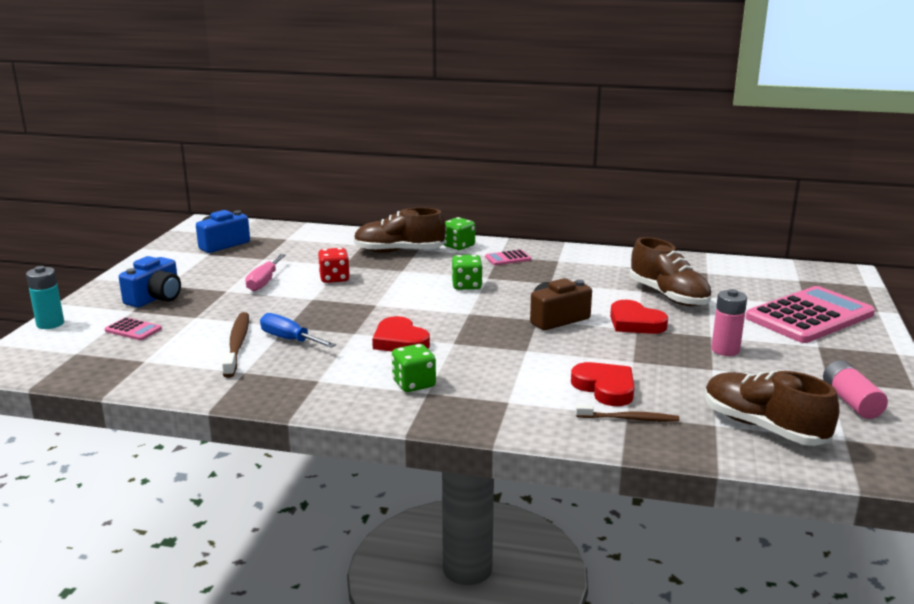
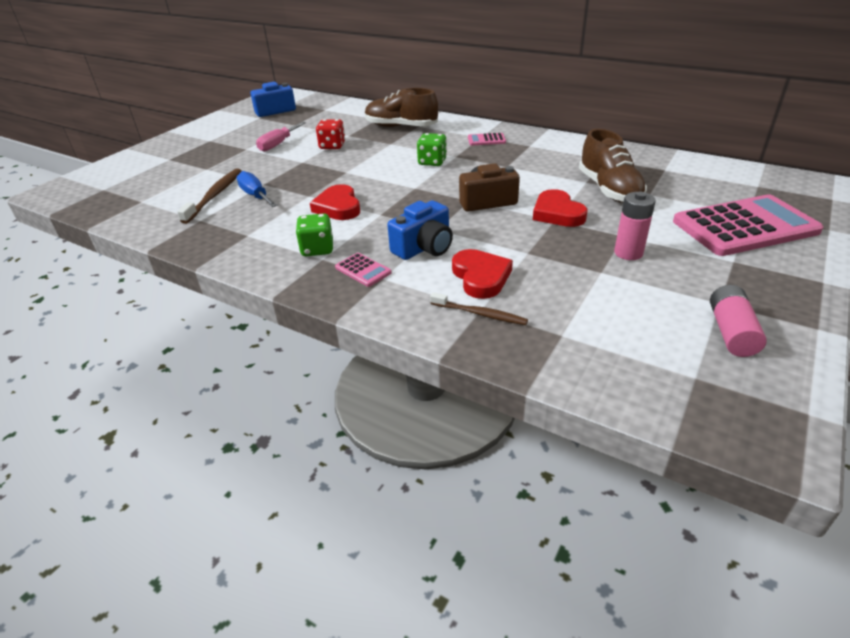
camera: 20 degrees right, 15 degrees up
turquoise battery [26,266,64,329] -> none
pink calculator [105,317,162,340] -> pink calculator moved to [335,253,392,287]
blue camera [119,256,181,308] -> blue camera moved to [387,200,453,260]
green dice [443,217,475,250] -> none
brown shoe [705,371,839,446] -> none

